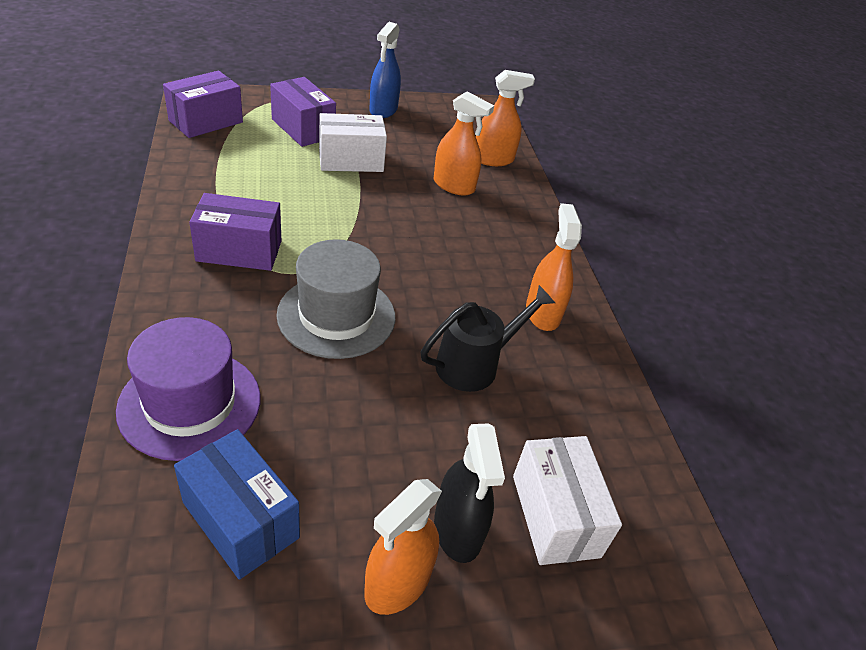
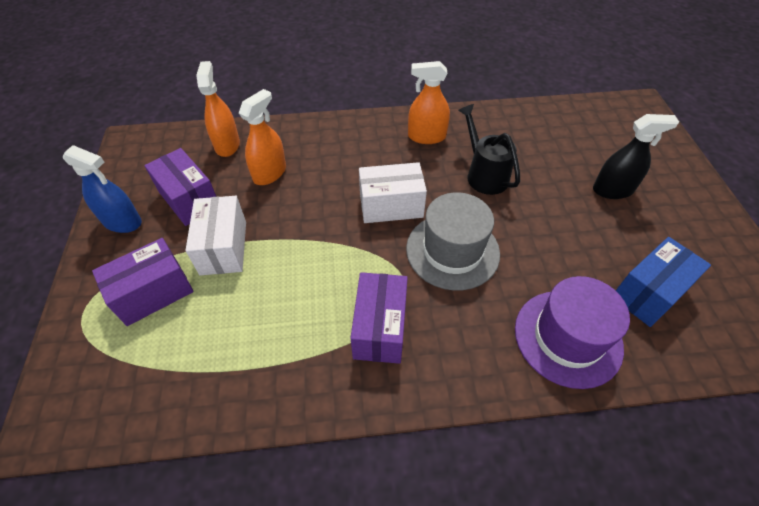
camera: 80 degrees left, 10 degrees up
purple box [163,71,243,138] -> purple box moved to [144,148,216,226]
orange spray bottle [364,479,442,615] -> none
white box [513,436,622,565] -> white box moved to [359,162,427,223]

